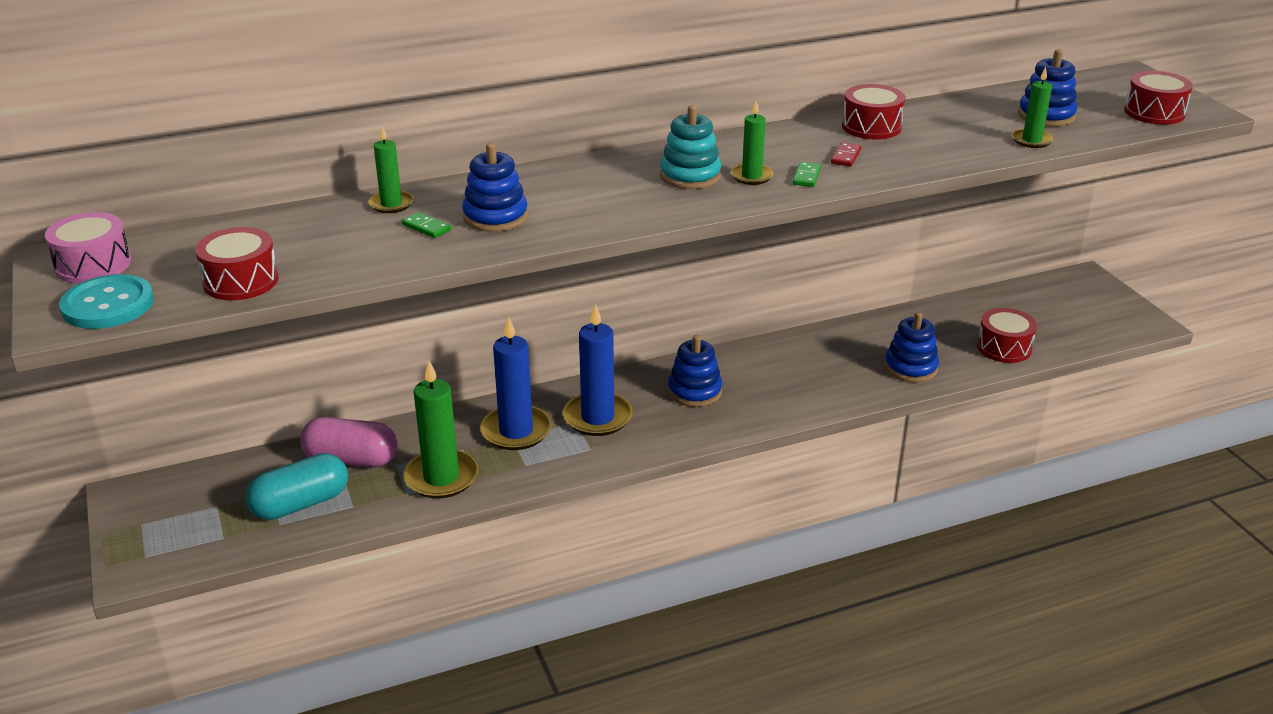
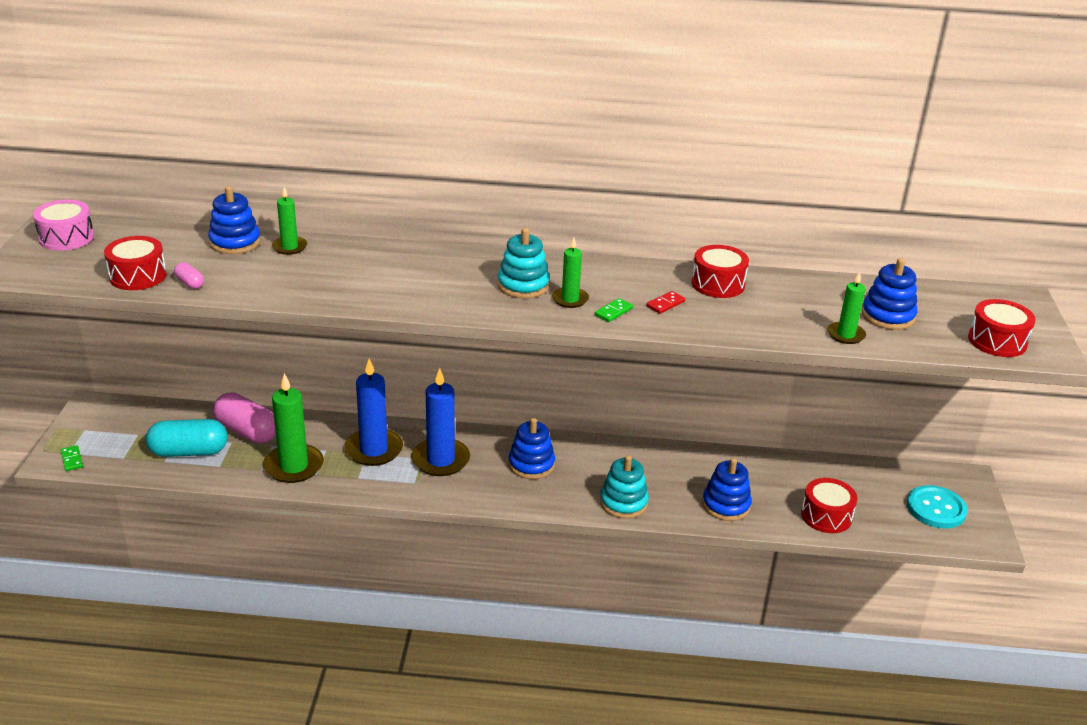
camera: 25 degrees right, 0 degrees up
turquoise button [59,274,154,329] -> turquoise button moved to [907,485,967,529]
green domino [402,212,451,238] -> green domino moved to [60,445,83,471]
blue stacking toy [462,143,528,232] -> blue stacking toy moved to [208,186,261,254]
none -> pink capsule [174,263,204,289]
none -> turquoise stacking toy [600,455,649,519]

